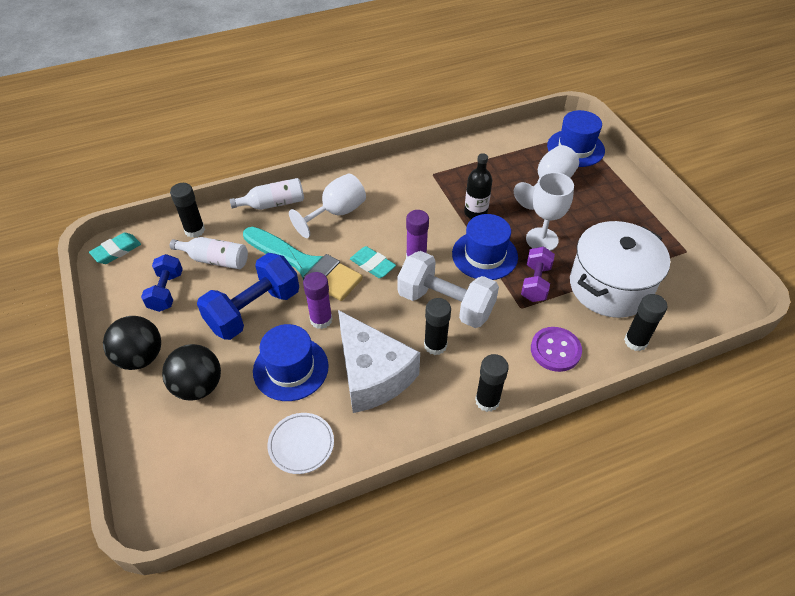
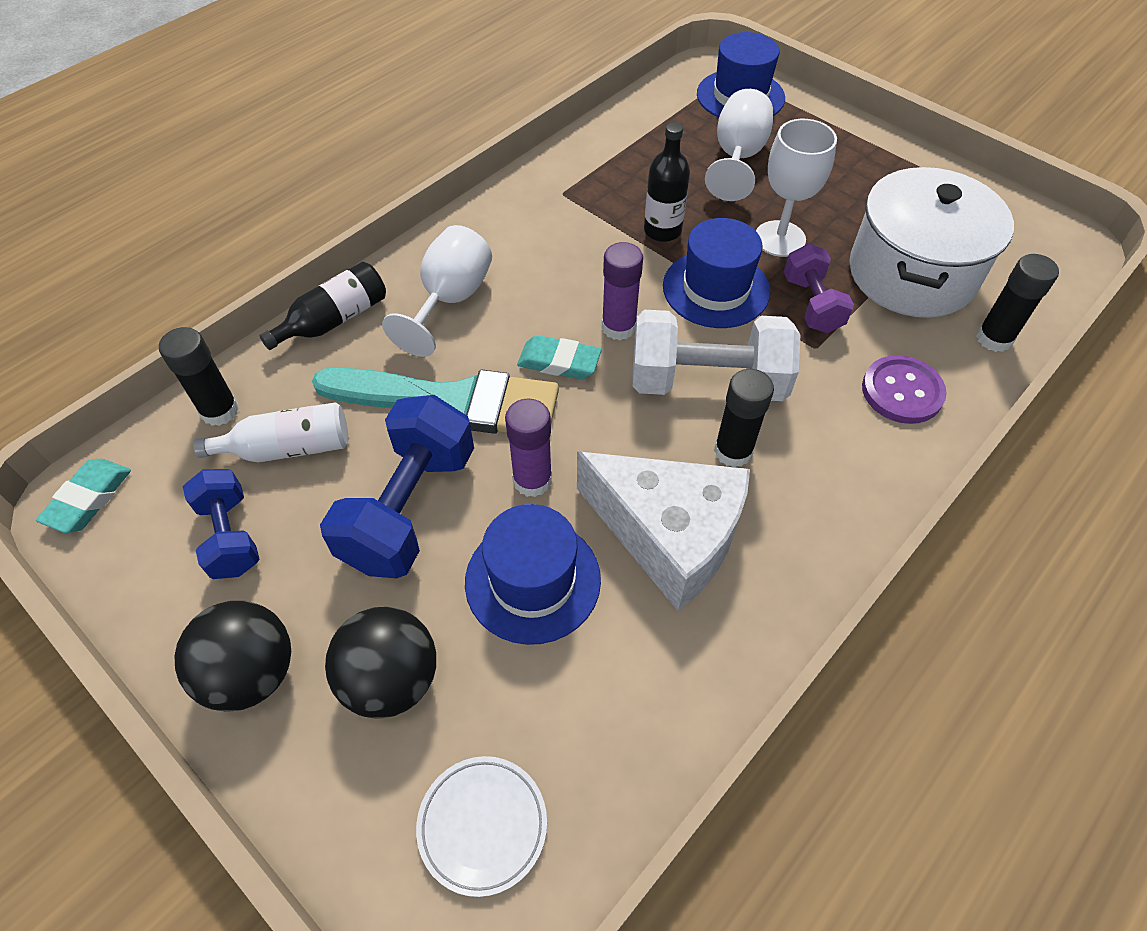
camera: 25 degrees left, 5 degrees up
white bottle [230,178,304,210] -> black bottle [259,262,386,350]
white plate [267,413,334,474] -> white plate moved to [416,756,547,897]
black glue stick [475,354,509,412] -> none

